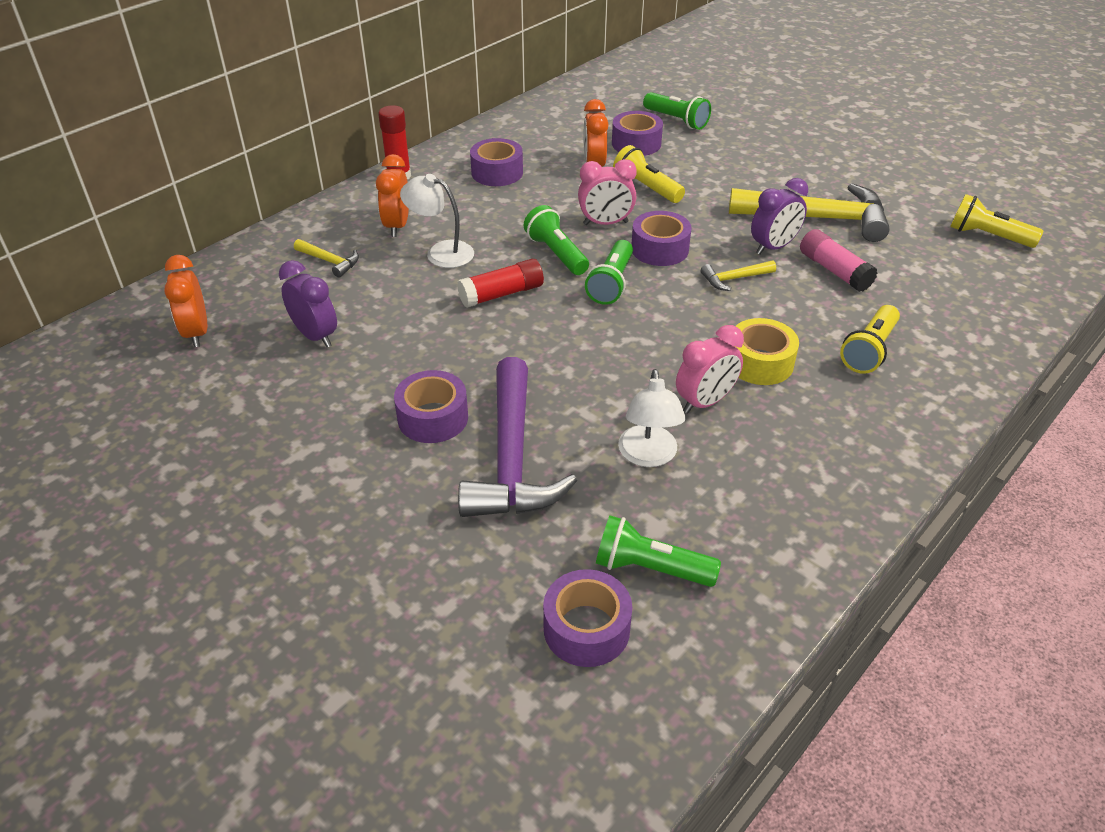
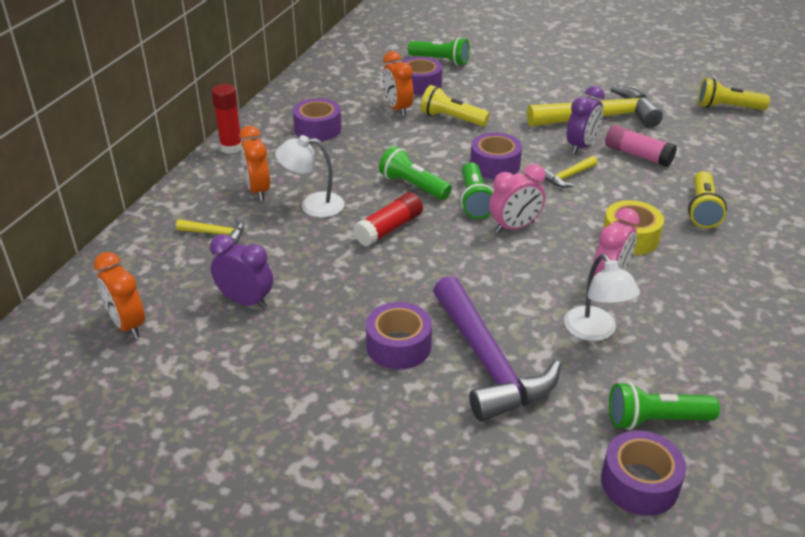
camera: 20 degrees left, 5 degrees down
pink clock [578,159,637,225] -> pink clock moved to [489,164,545,233]

